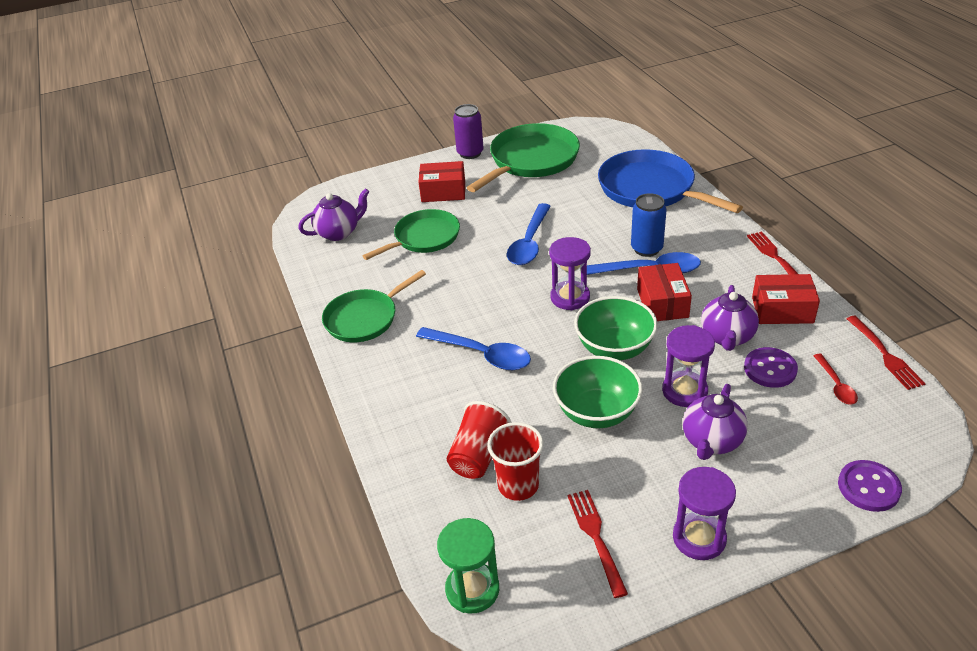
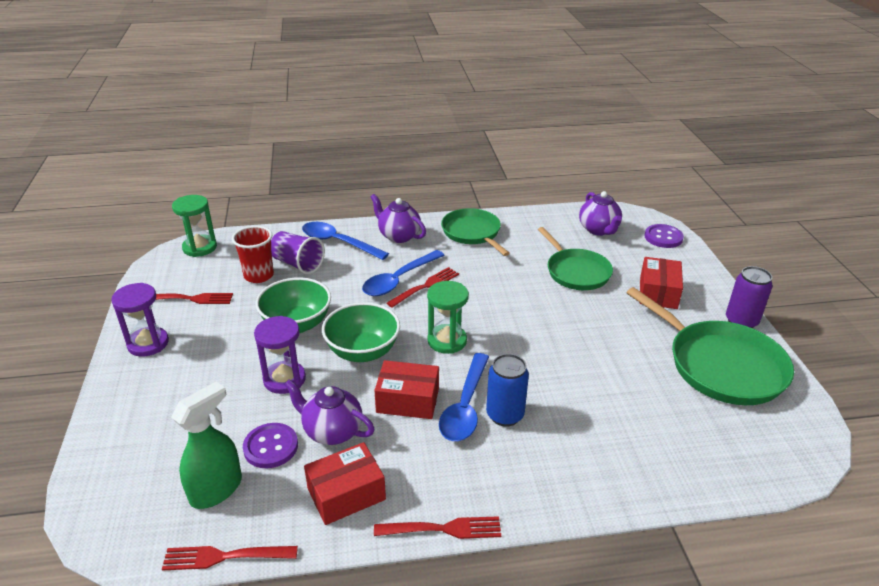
camera: 100 degrees right, 5 degrees down
red cup [447,401,512,479] -> purple cup [271,231,325,274]
blue spoon [507,203,551,265] -> blue spoon moved to [302,222,389,260]
purple hourglass [549,237,591,310] -> green hourglass [427,281,469,354]
blue pan [598,149,743,213] -> none
purple teapot [683,384,748,460] -> purple teapot moved to [370,194,426,243]
red box [752,274,820,324] -> red box turned 45 degrees clockwise [304,442,386,525]
red spoon [813,354,858,404] -> green spray bottle [171,381,242,509]
purple button [838,460,902,512] -> purple button moved to [645,224,684,248]
none -> red fork [387,267,459,308]

